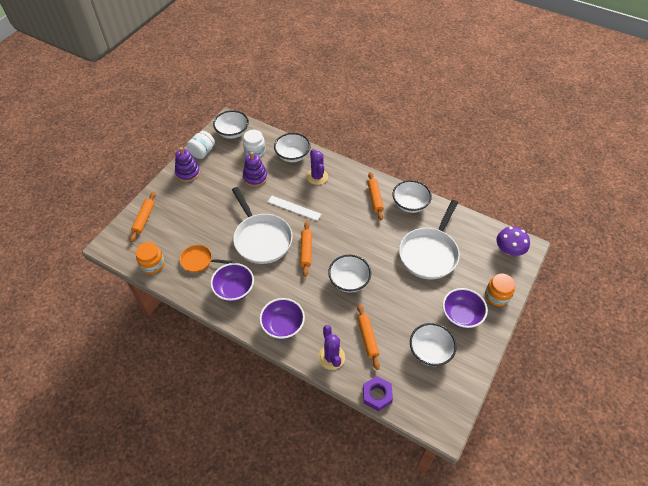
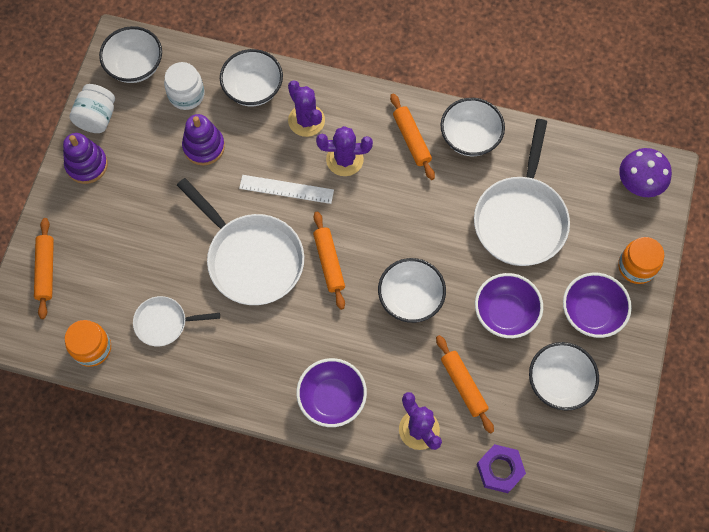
camera: 15 degrees left, 15 degrees up
orange pan [180,245,232,273] -> white pan [133,296,220,346]
purple bowl [210,263,254,302] -> purple bowl moved to [475,273,543,338]
none -> purple cactus [316,126,373,176]

